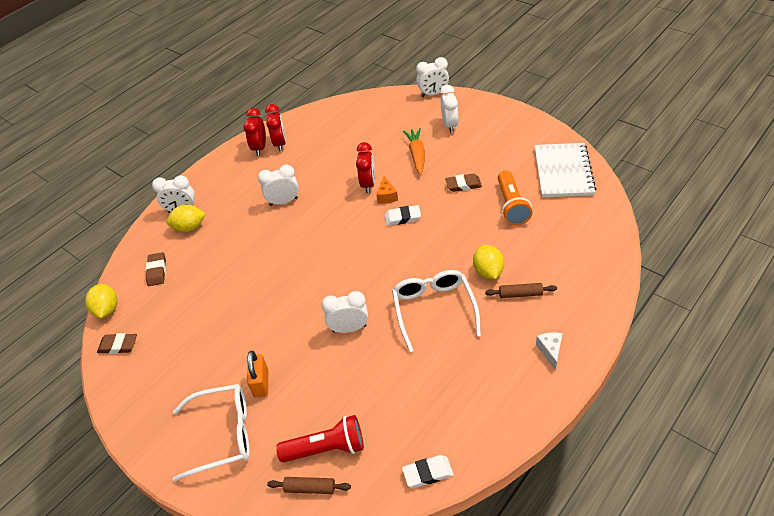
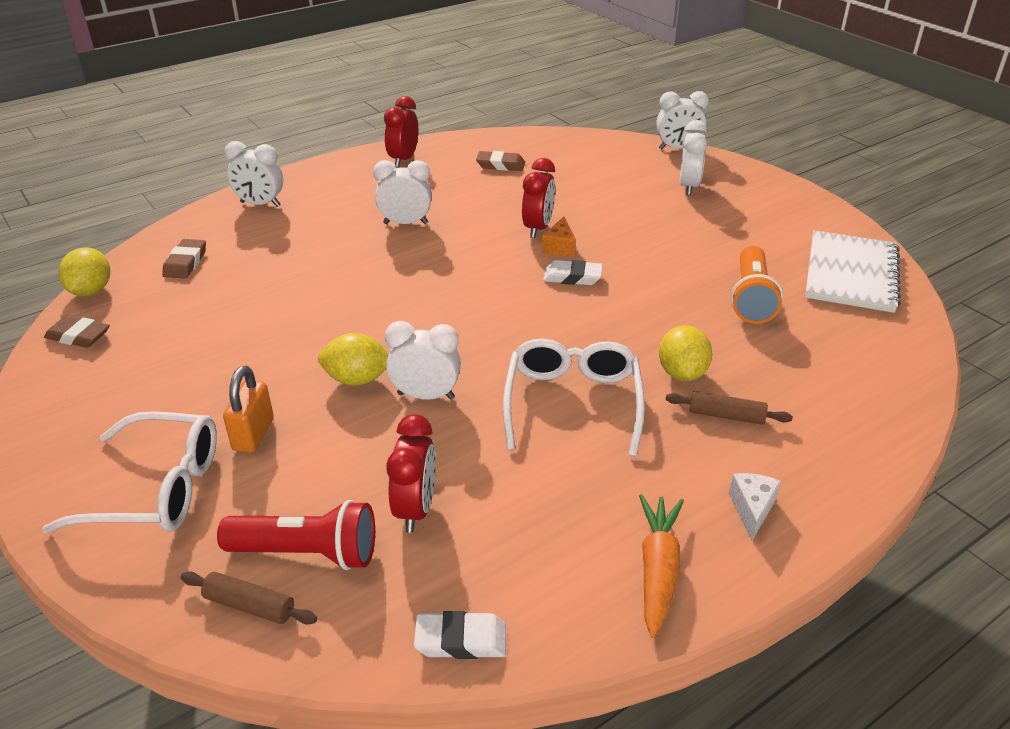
camera: 10 degrees right, 10 degrees down
yellow lemon [166,204,206,232] -> yellow lemon moved to [318,333,389,386]
red clock [265,104,286,151] -> red clock moved to [386,414,436,533]
orange carrot [403,128,425,175] -> orange carrot moved to [639,494,684,638]
brown eraser [445,174,482,192] -> brown eraser moved to [476,151,525,171]

